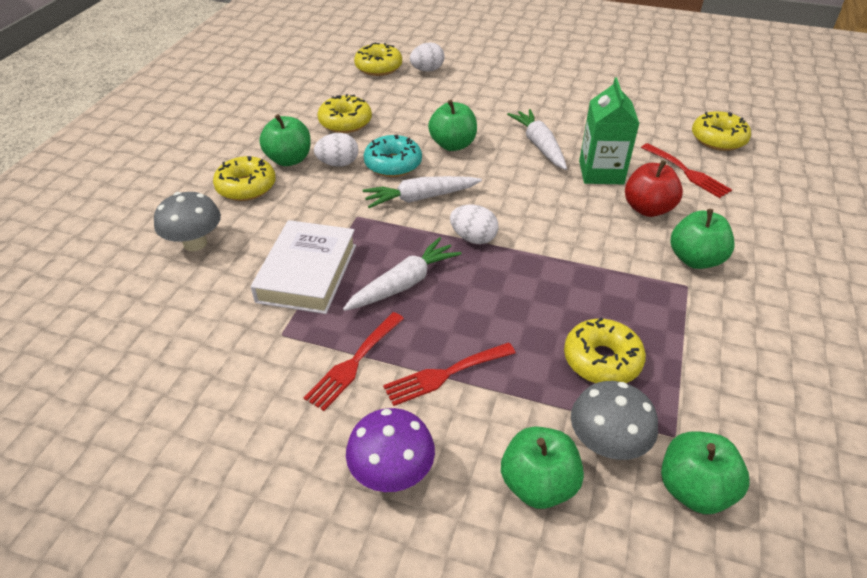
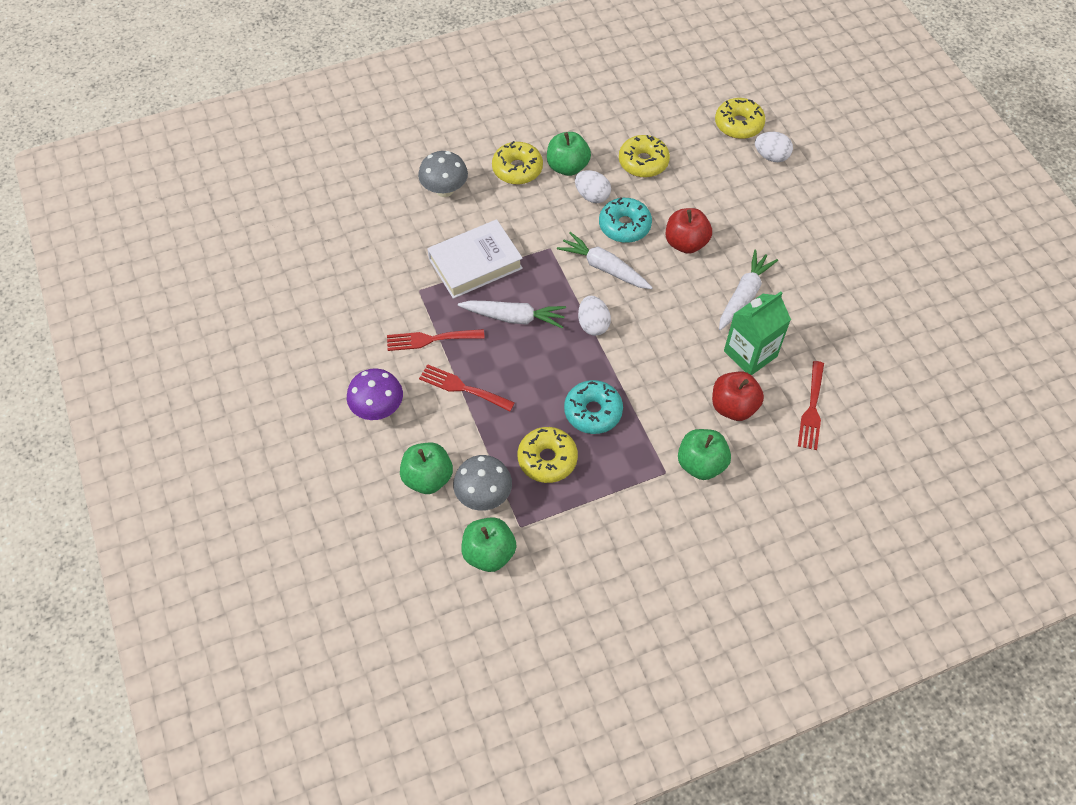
camera: 50 degrees right, 15 degrees up
green apple [428,100,477,151] -> red apple [666,208,712,254]
yellow donut [692,111,751,151] -> none
none -> turquoise donut [564,380,623,434]

